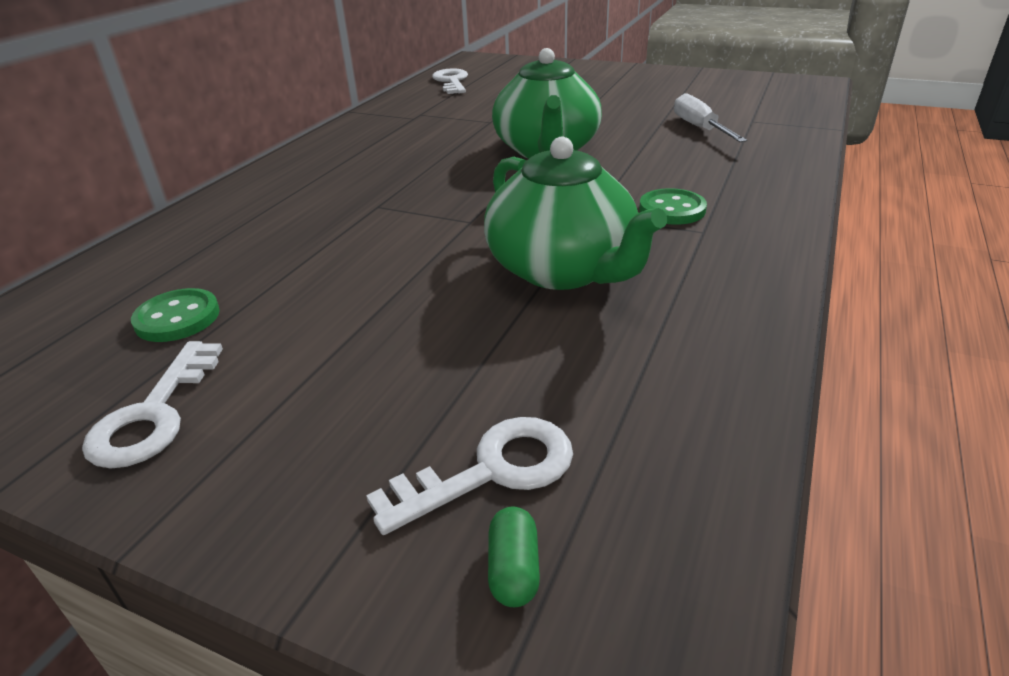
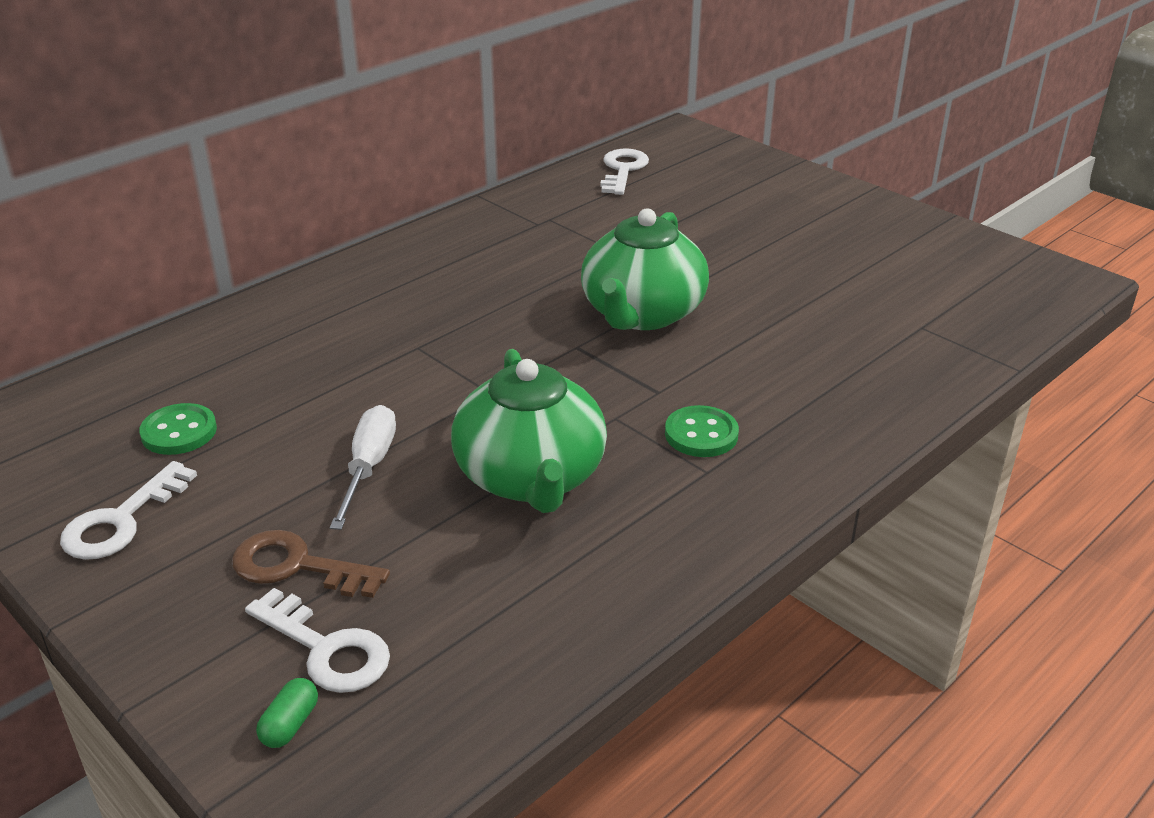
camera: 20 degrees right, 0 degrees up
white key [366,417,573,535] -> white key turned 45 degrees clockwise [245,588,390,693]
white screwdriver [674,93,747,142] -> white screwdriver moved to [330,405,396,530]
none -> brown key [232,530,390,598]

